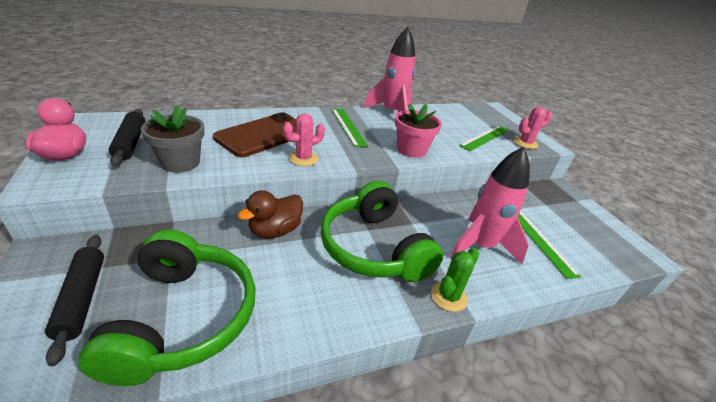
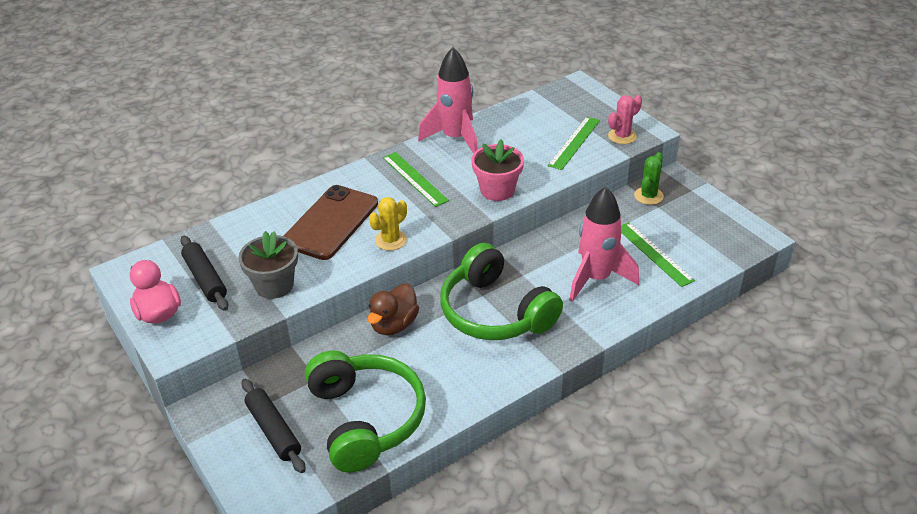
camera: 10 degrees left, 5 degrees up
pink cactus [283,113,325,166] -> yellow cactus [369,197,407,251]
green cactus [431,248,479,312] -> green cactus moved to [634,152,664,205]

